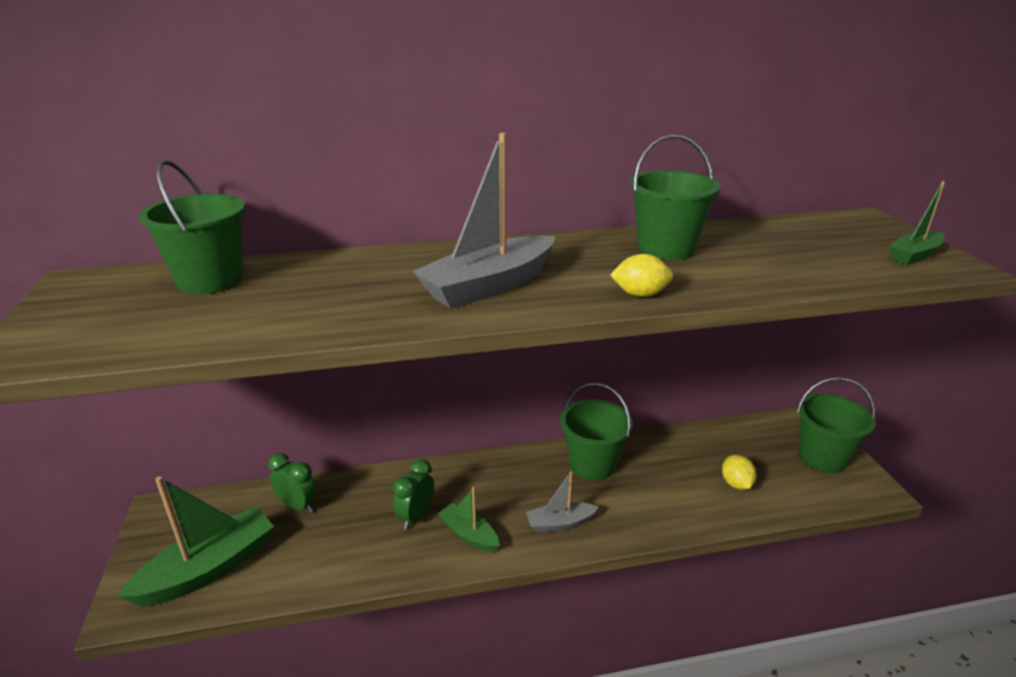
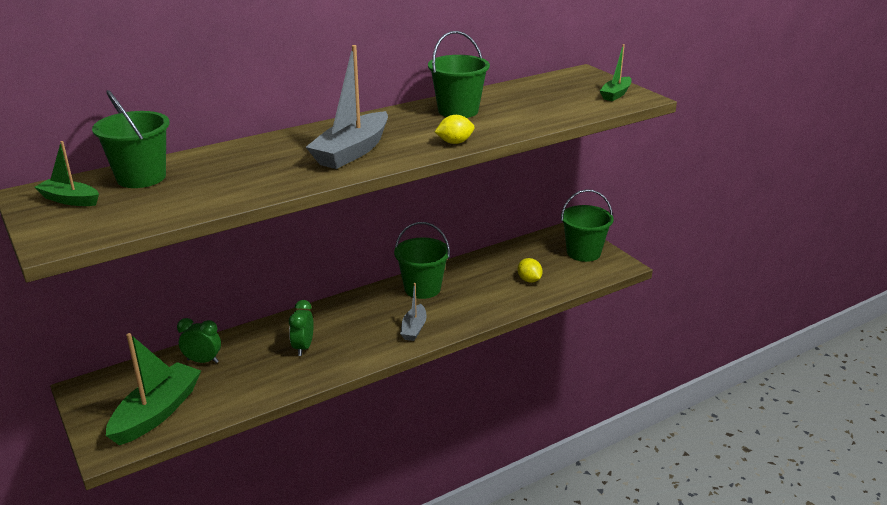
camera: 20 degrees left, 0 degrees up
green boat [438,487,499,552] -> green boat moved to [34,141,99,206]
grey boat [526,471,599,533] -> grey boat turned 45 degrees counterclockwise [400,283,427,341]

